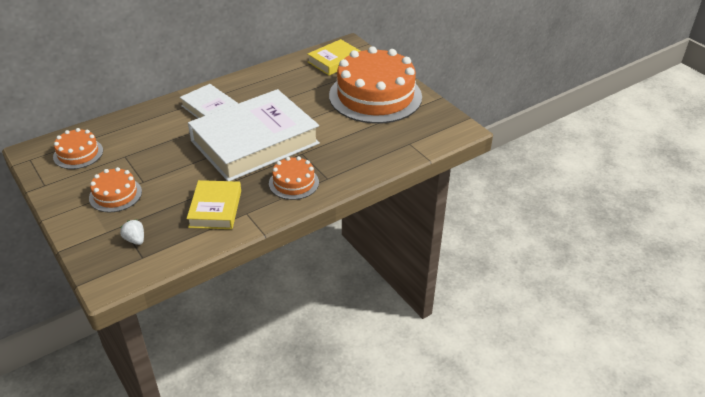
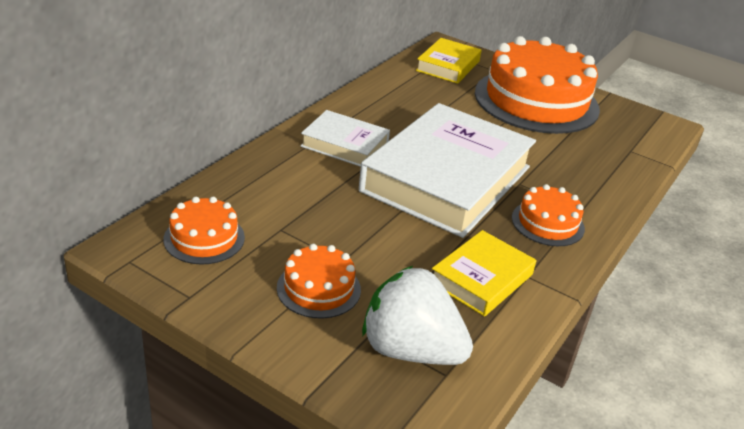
camera: 25 degrees left, 5 degrees down
white strawberry [120,219,144,245] -> white strawberry [362,266,473,365], size x2.44
yellow book [187,180,241,229] -> yellow book turned 60 degrees clockwise [432,230,536,317]

